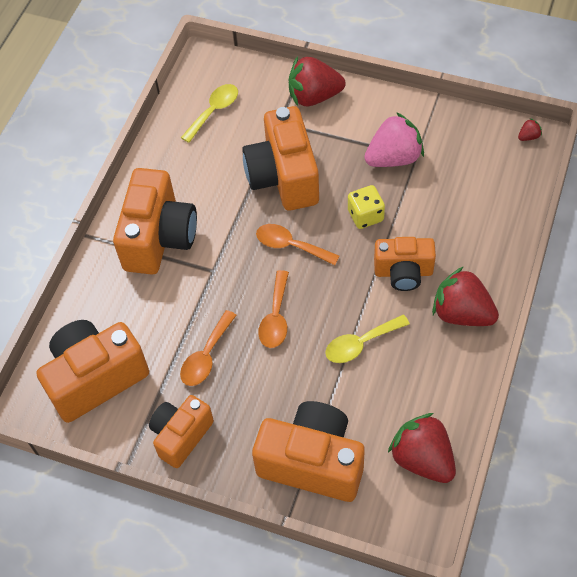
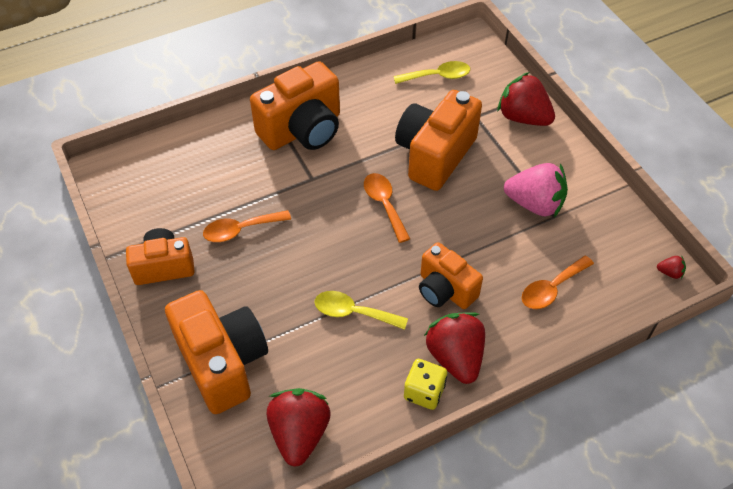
camera: 40 degrees right, 5 degrees down
orange camera [36,320,149,423] -> none
orange spoon [258,270,289,348] -> orange spoon moved to [522,255,594,309]
yellow dice [348,185,385,229] -> yellow dice moved to [404,359,447,410]

